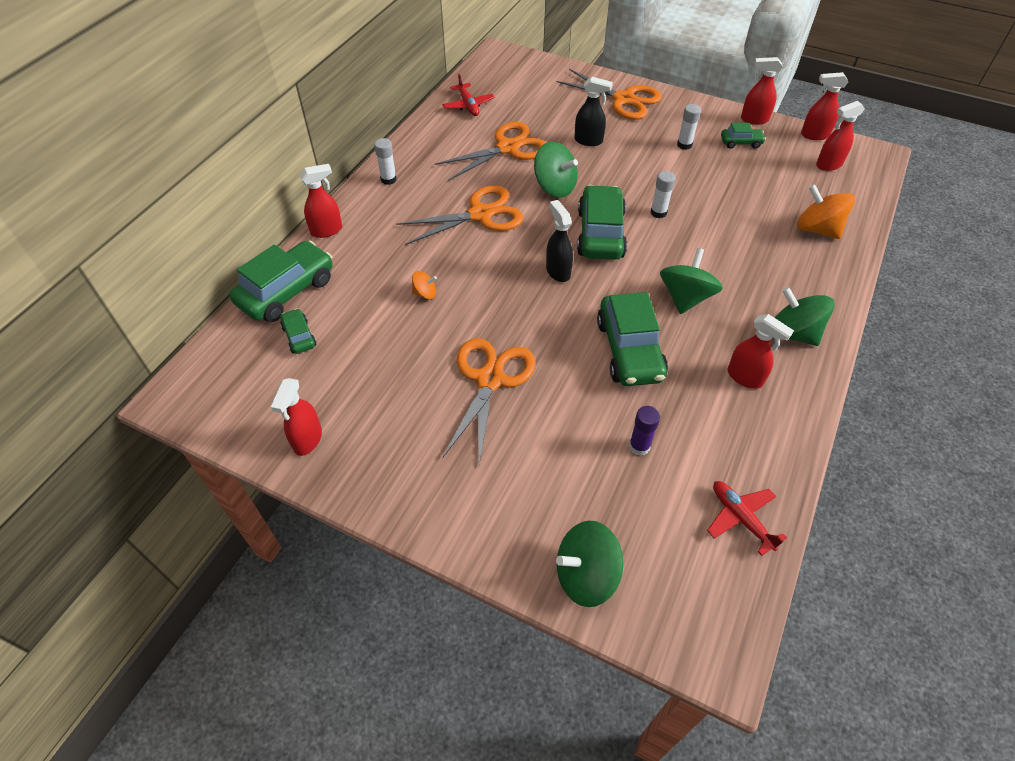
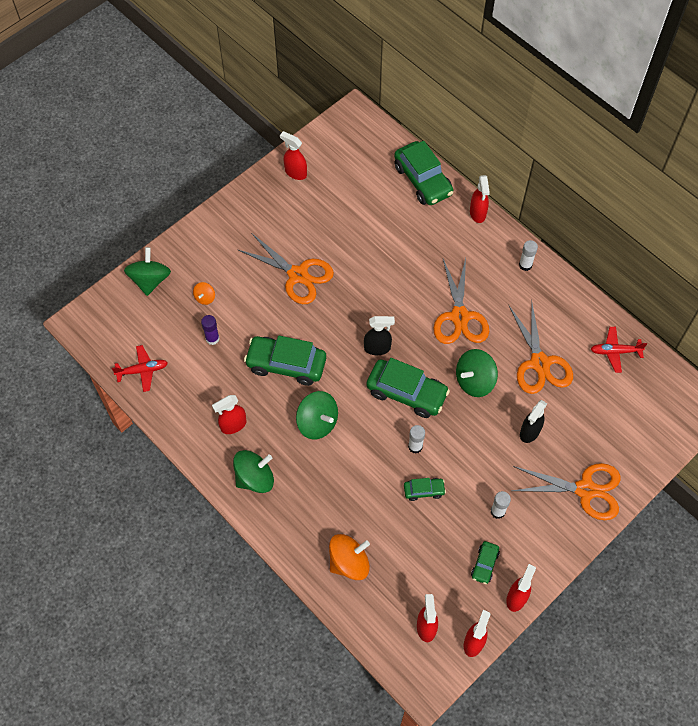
camera: 110 degrees right, 10 degrees up
green car [280,308,316,354] -> green car moved to [404,478,446,501]
orange spinning top [412,271,437,299] -> orange spinning top moved to [193,282,215,305]
orange scissors [557,69,662,120] -> orange scissors turned 135 degrees counterclockwise [512,463,621,520]

